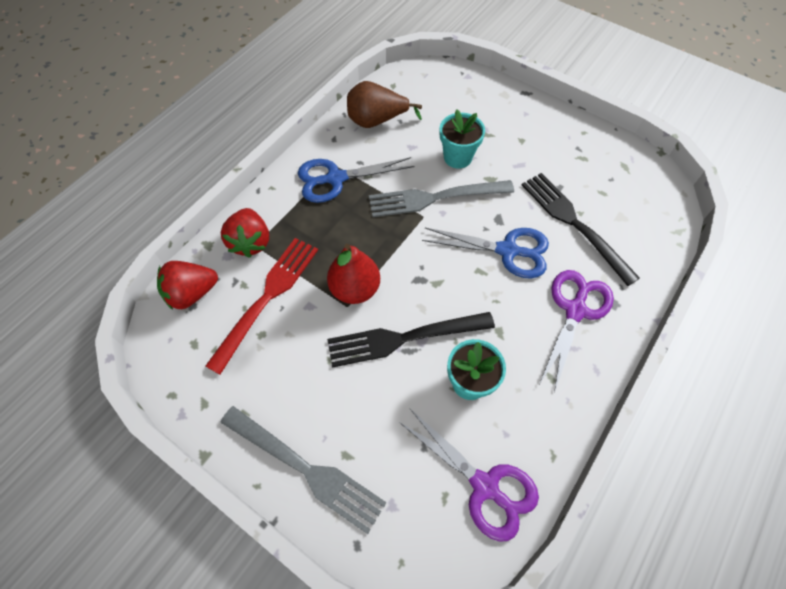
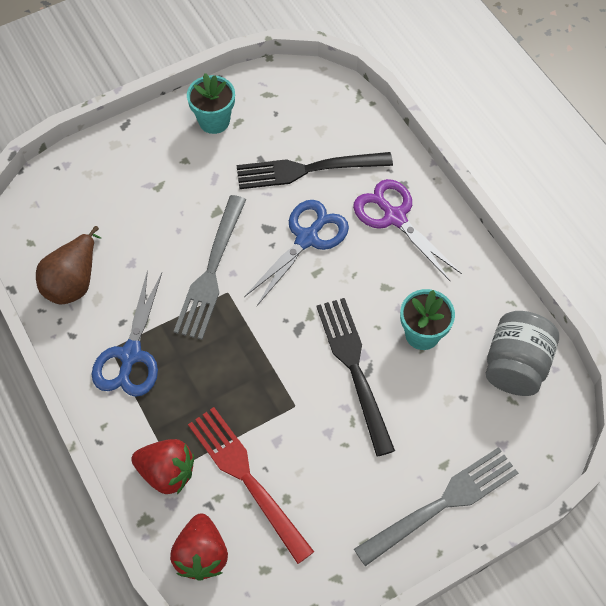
camera: 65 degrees left, 0 degrees up
red pear [327,244,380,304] -> none
black fork [327,312,495,368] -> black fork turned 150 degrees clockwise [316,298,395,456]
purple scissors [399,409,539,542] -> grey jar [486,311,559,396]
turquoise flower pot [440,109,485,169] -> turquoise flower pot moved to [187,73,235,134]

